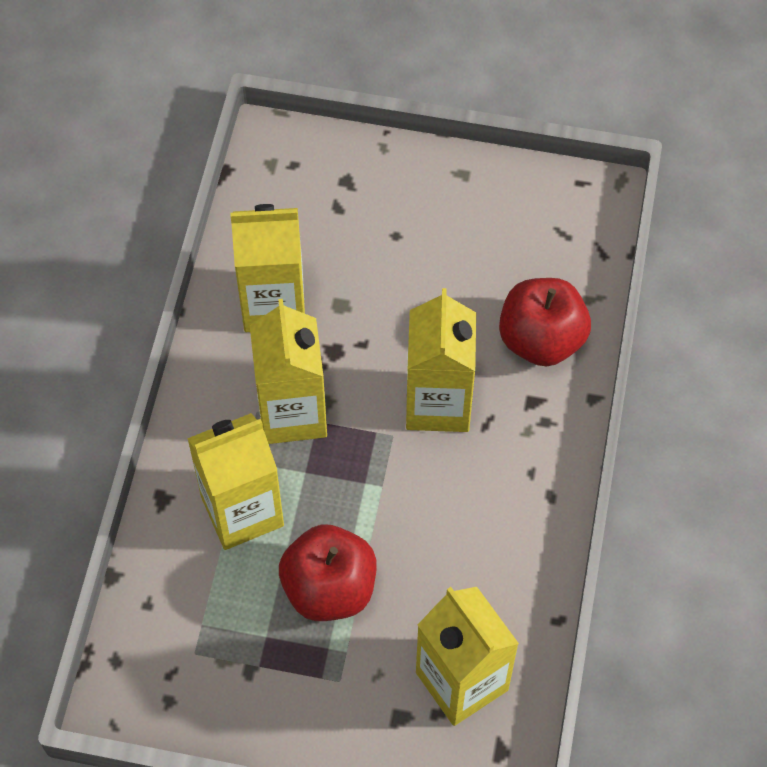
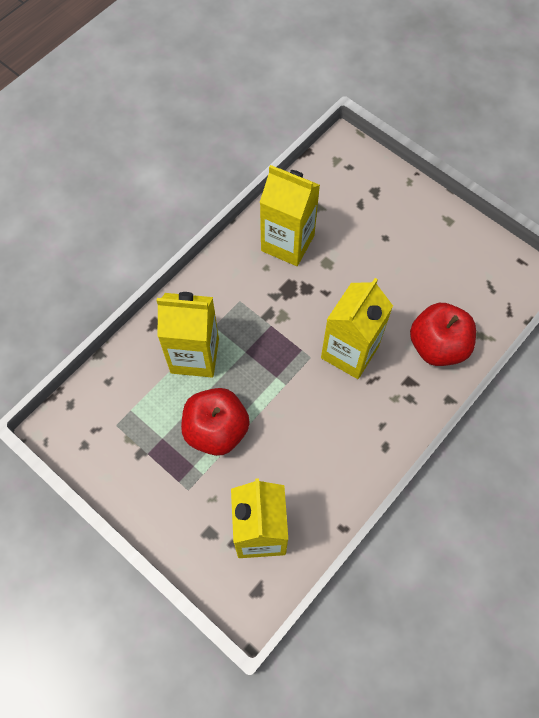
camera: 30 degrees right, 5 degrees up
yellow carton [250,299,327,444] -> none

